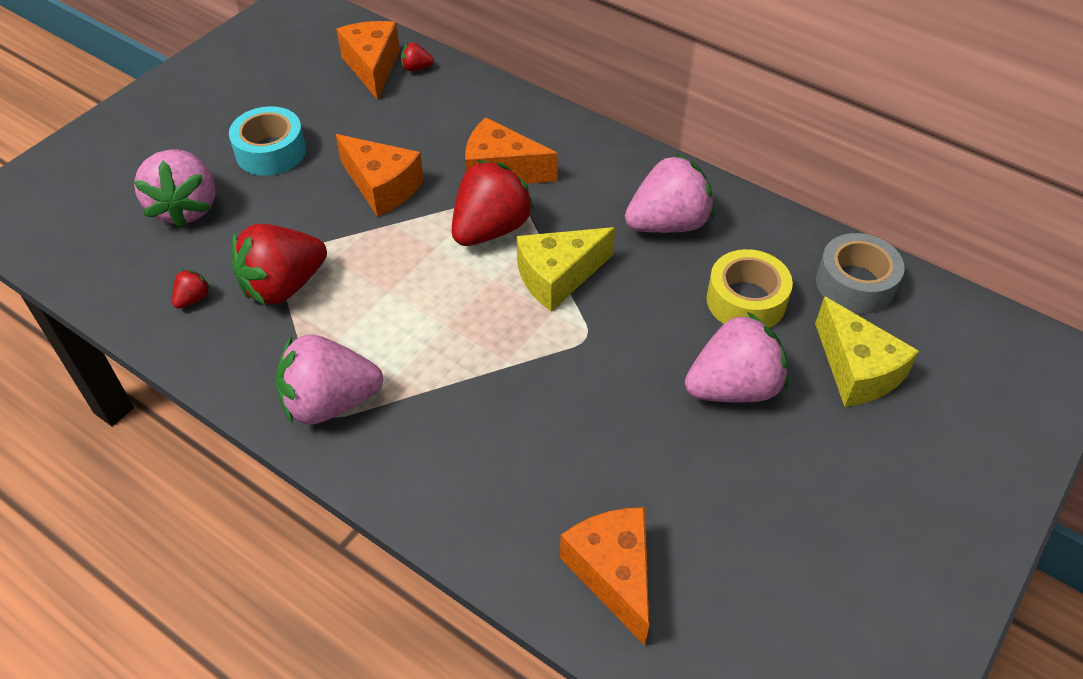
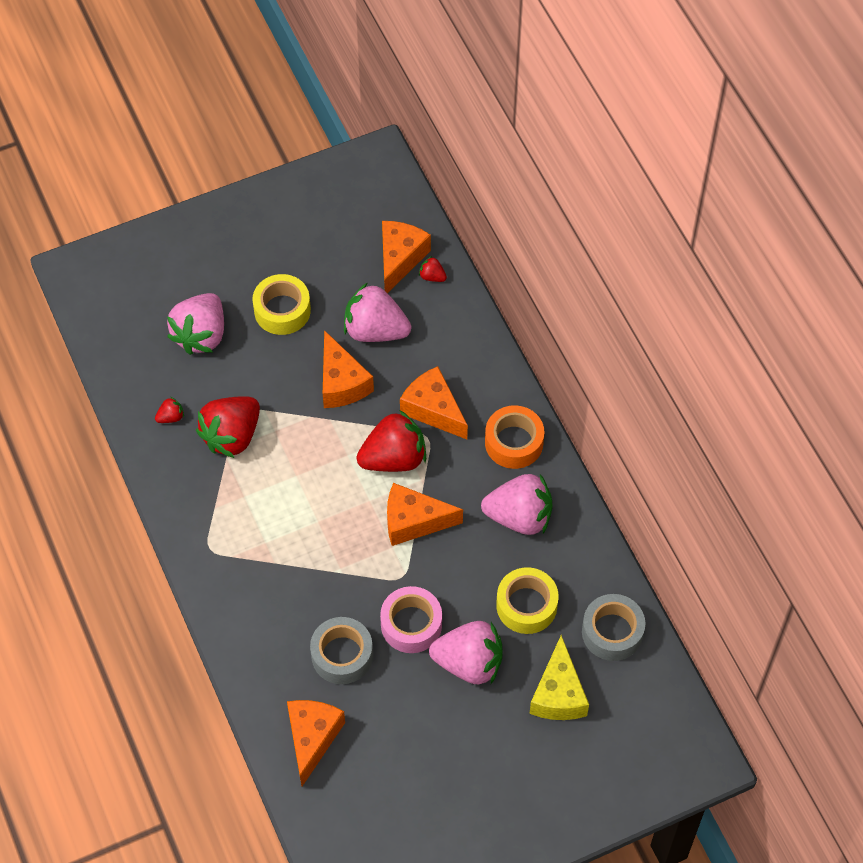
camera: 30 degrees right, 10 degrees up
turquoise tape [229,106,306,176] -> yellow tape [252,274,311,335]
red strawberry [232,224,327,306] -> red strawberry turned 45 degrees counterclockwise [196,396,260,458]
pink strawberry [275,335,383,425] -> pink strawberry moved to [344,282,411,342]
yellow cheese [517,227,615,311] -> orange cheese [387,483,463,546]
none -> grey tape [310,617,373,684]
none -> pink tape [380,586,442,653]
none -> orange tape [485,405,544,469]

